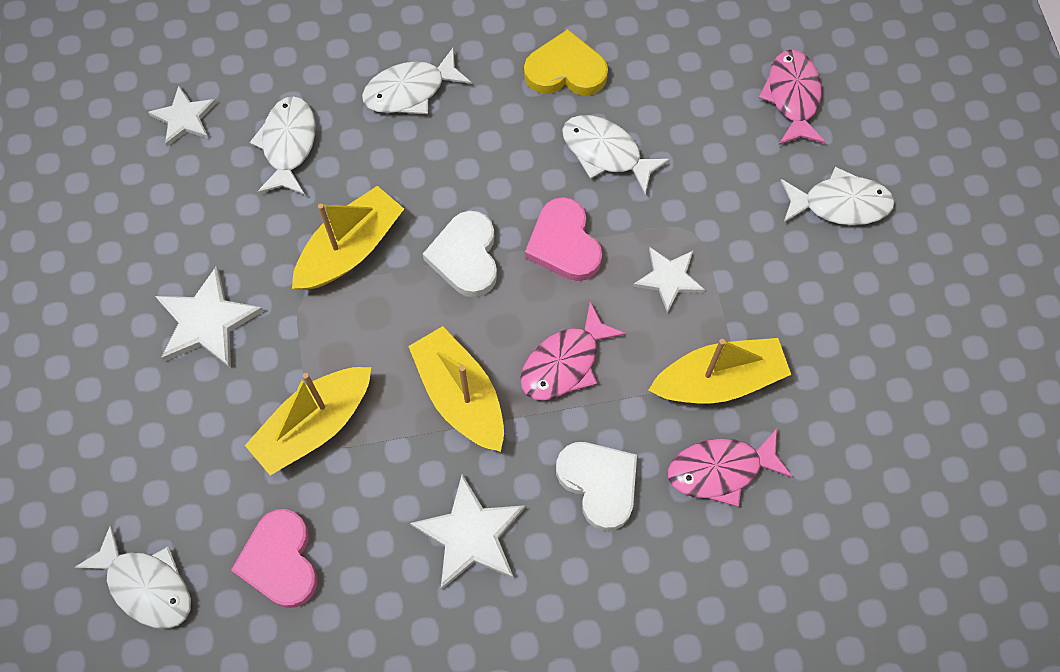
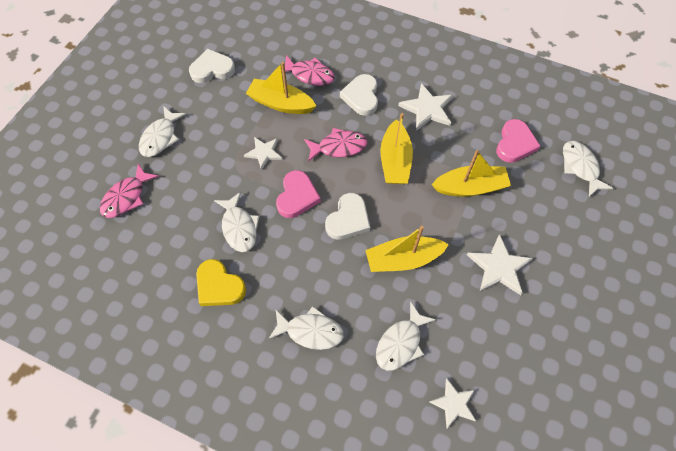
camera: 145 degrees left, 5 degrees down
white fish [780,166,895,225] -> white fish turned 105 degrees counterclockwise [139,106,186,157]
none -> white heart [189,49,235,83]

